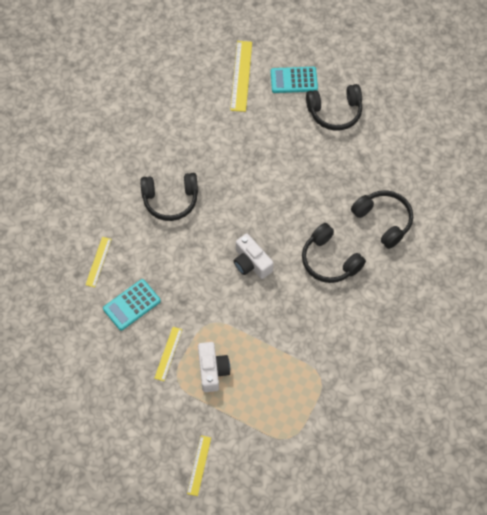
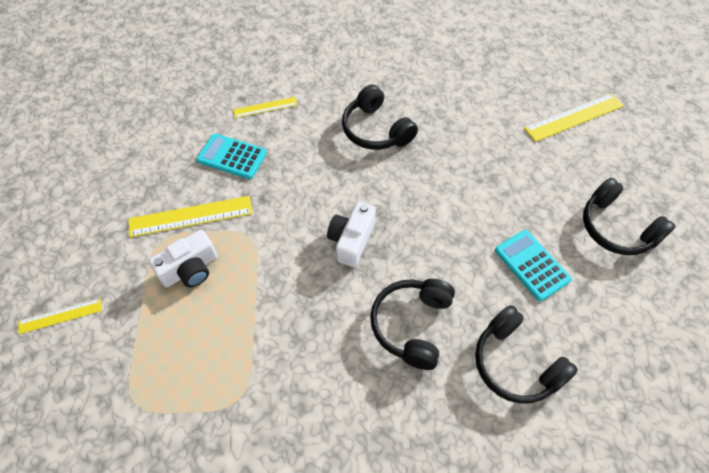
camera: 60 degrees right, 5 degrees down
yellow ruler [154,327,182,381] -> yellow ruler [129,196,253,237], size x1.68
turquoise calculator [271,67,318,93] -> turquoise calculator moved to [495,230,572,301]
black headphones [351,190,413,249] -> black headphones turned 120 degrees clockwise [475,305,578,404]

